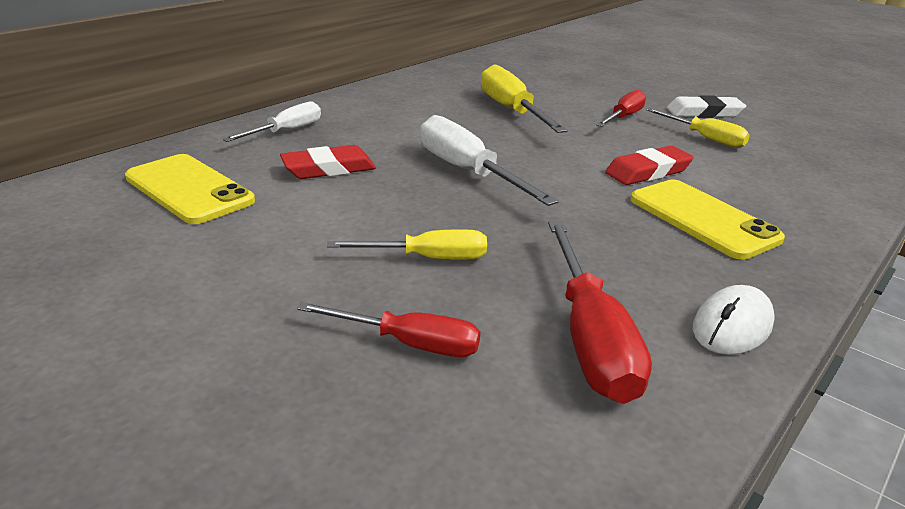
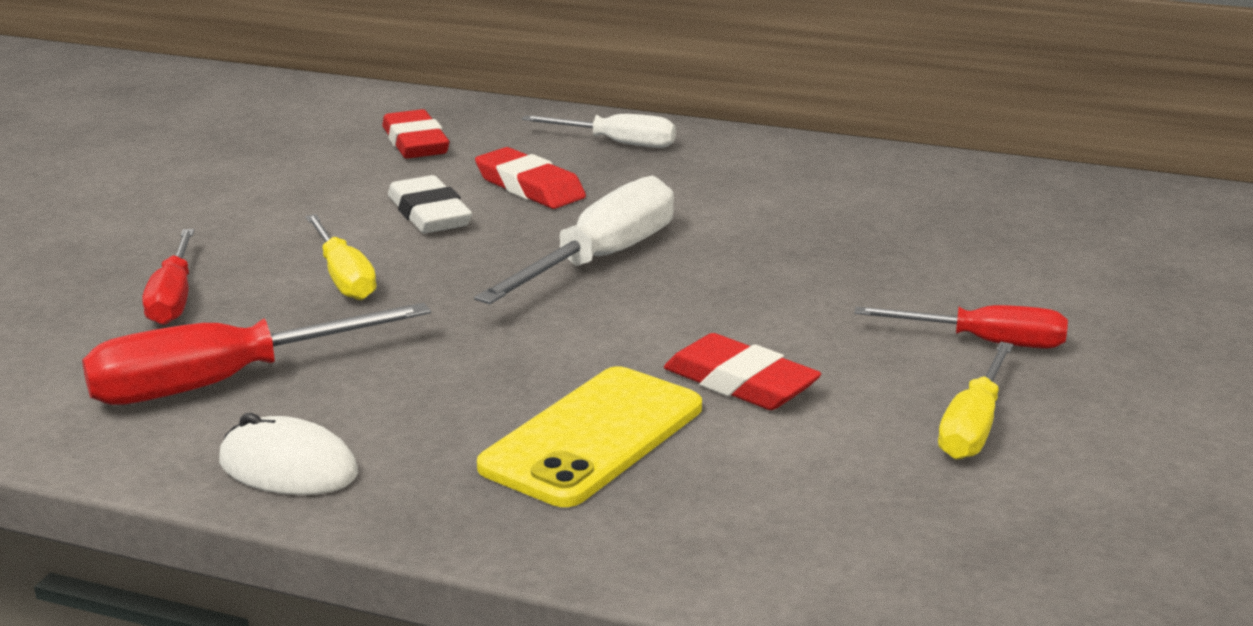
camera: 70 degrees right, 5 degrees down
yellow phone [125,154,255,224] -> red eraser [382,109,449,159]
yellow screwdriver [481,64,568,133] -> none
white eraser [667,95,746,118] -> white eraser moved to [388,175,472,233]

